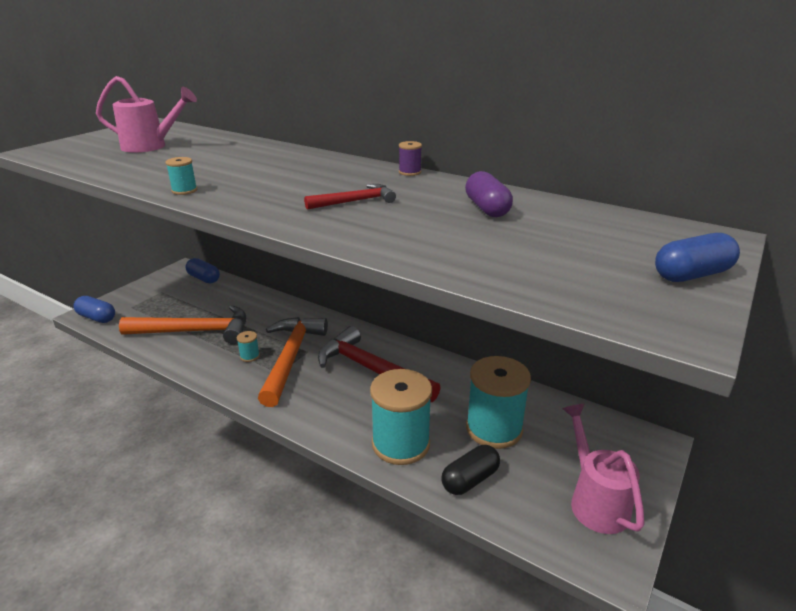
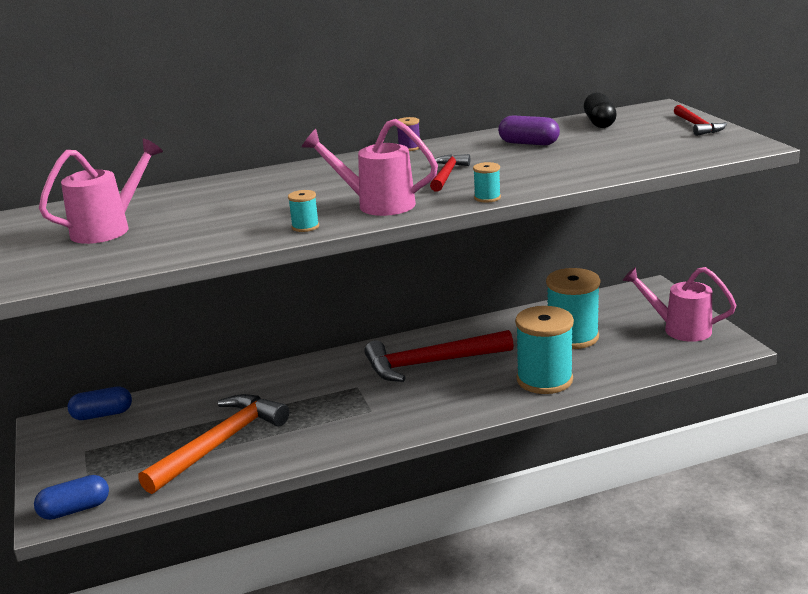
camera: 50 degrees left, 5 degrees down
turquoise spool [237,331,260,362] -> turquoise spool moved to [473,162,501,203]
orange hammer [258,317,328,407] -> none
black capsule [441,445,500,495] -> black capsule moved to [584,93,617,128]
blue capsule [655,233,740,282] -> red hammer [674,105,727,136]
none -> pink watering can [302,119,438,216]

